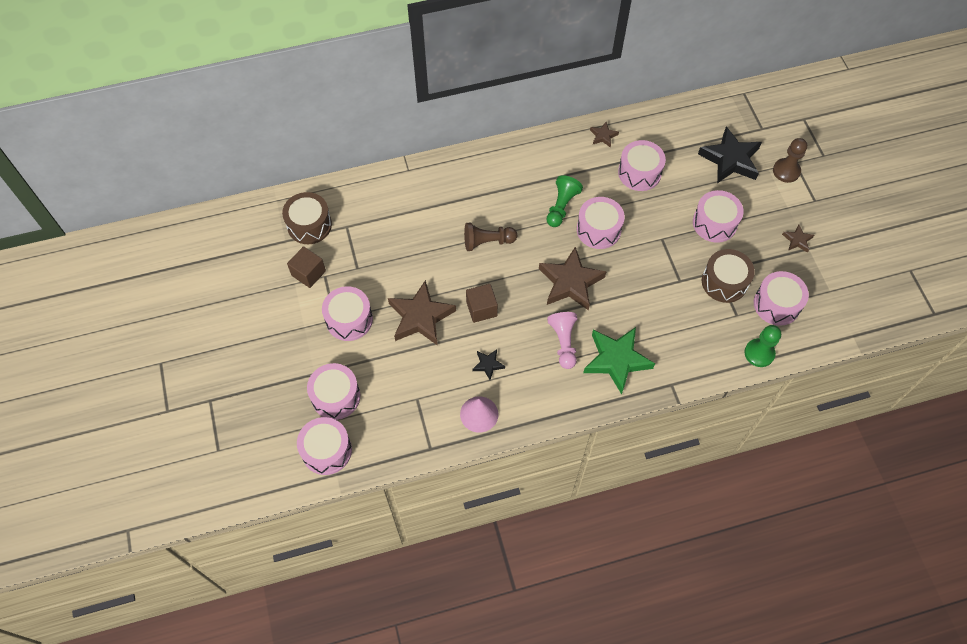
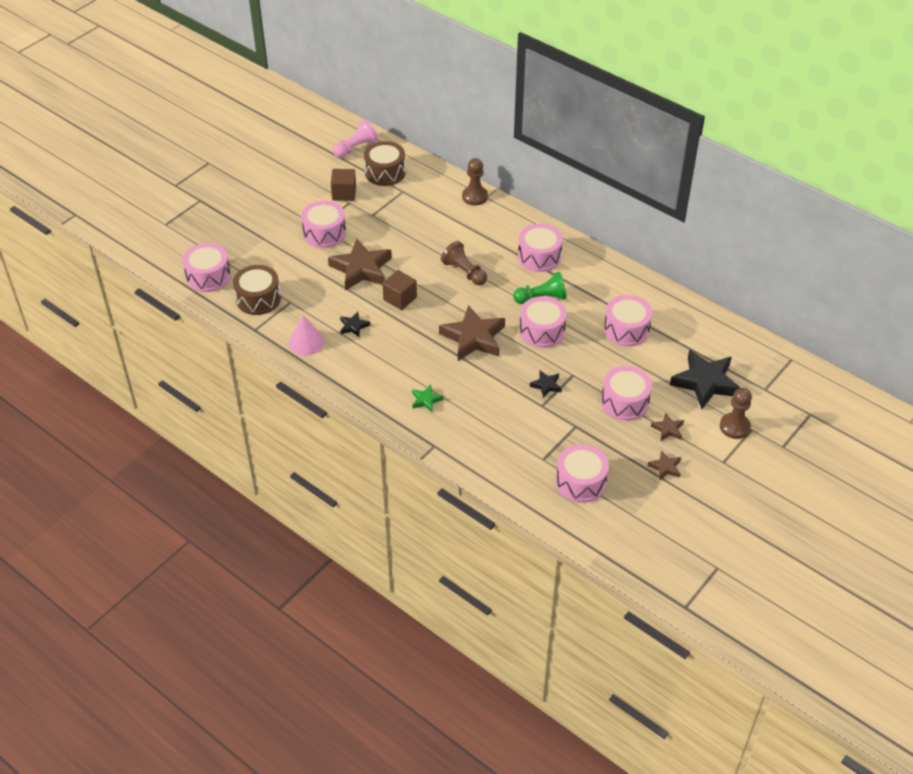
camera: 55 degrees right, 15 degrees down
pink drum [307,363,360,420] -> pink drum moved to [518,224,563,272]
pink pawn [547,312,577,369] -> pink pawn moved to [333,120,378,158]
green star [583,327,655,394] -> green star [412,385,443,412], size x0.47
brown star [590,122,619,148] -> brown star moved to [651,412,684,441]
brown drum [702,249,755,303] -> brown drum moved to [233,265,281,315]
green pawn [744,325,781,367] -> none
none -> brown pawn [462,158,488,206]
none -> black star [530,371,562,398]

